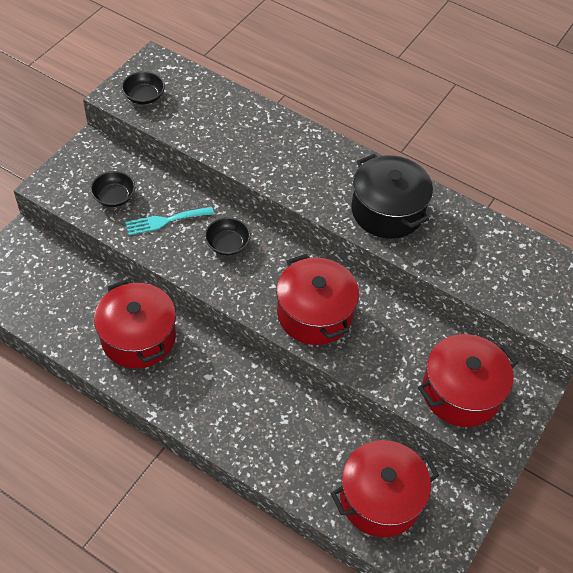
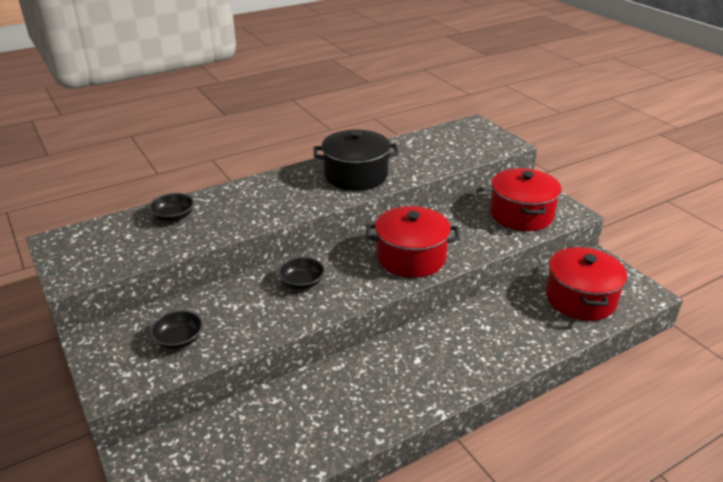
camera: 60 degrees left, 20 degrees down
red pot [94,279,176,368] -> none
black bowl [121,71,165,104] -> black bowl moved to [148,193,194,222]
turquoise fork [125,207,214,235] -> none

